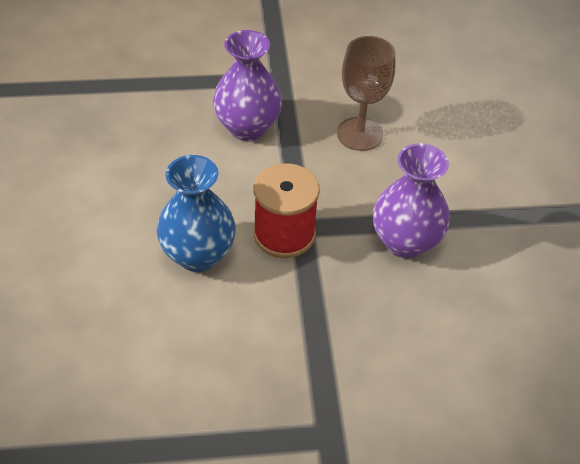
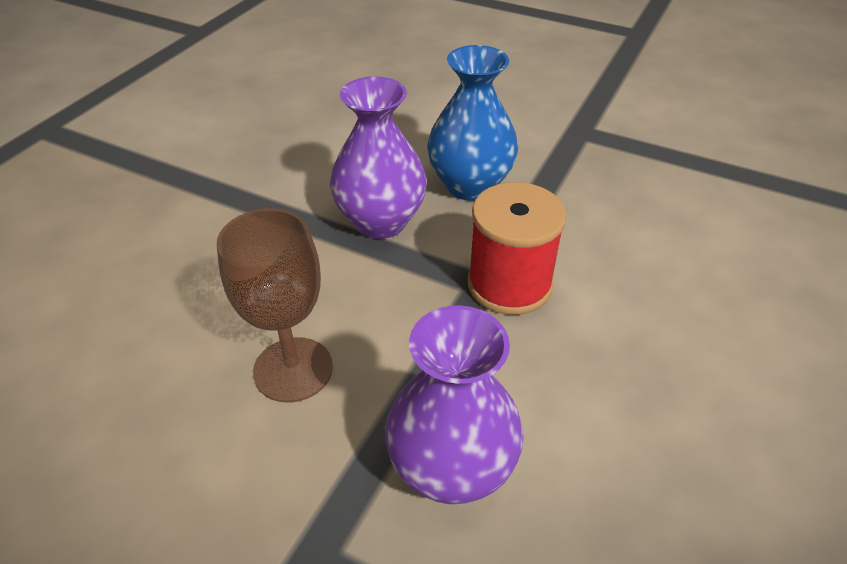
camera: 145 degrees left, 5 degrees down
blue vase [156,155,236,272] -> blue vase moved to [427,45,518,201]

